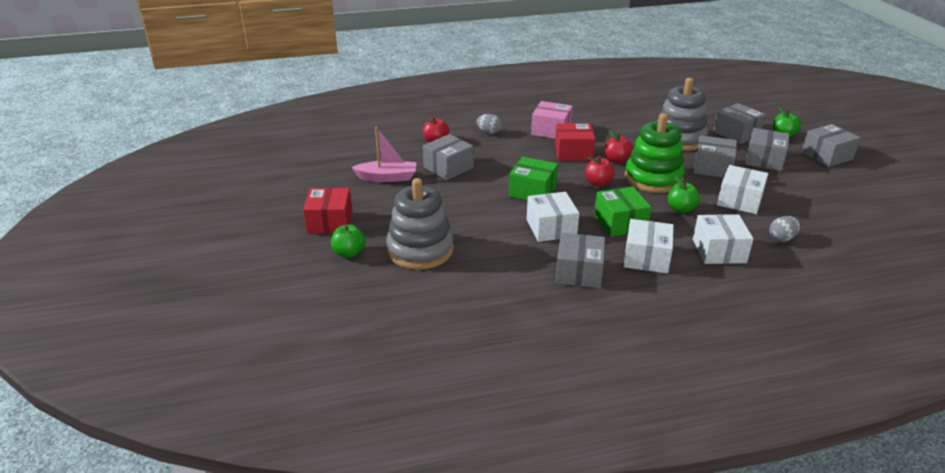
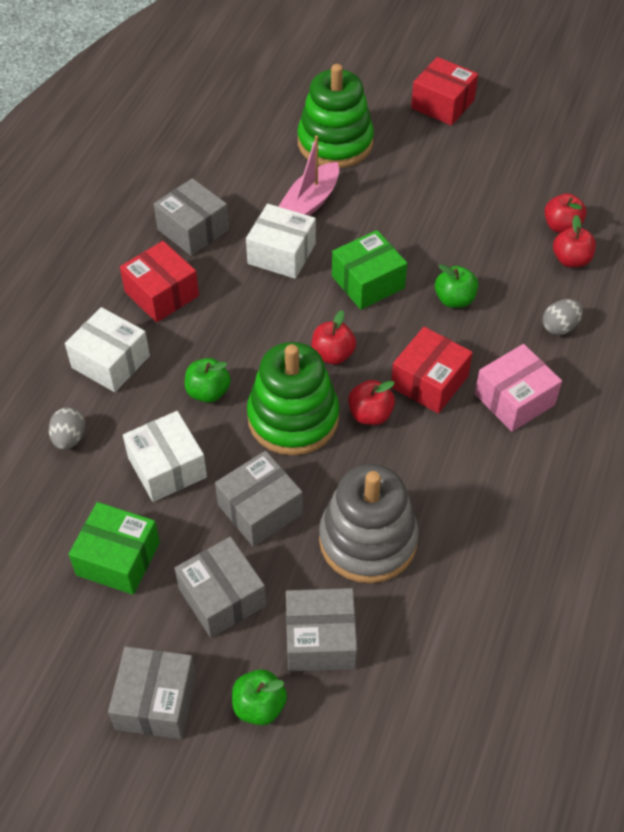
camera: 125 degrees right, 20 degrees up
green apple [331,224,366,258] -> green apple moved to [435,264,478,308]
pink boat [351,127,416,182] -> pink boat moved to [278,135,339,216]
grey stacking toy [386,178,454,270] -> green stacking toy [297,64,374,168]
grey box [423,134,474,180] -> none
green box [594,187,651,237] -> green box moved to [69,502,160,595]
white box [624,219,674,273] -> red box [120,241,199,322]
none -> red apple [544,193,587,233]

